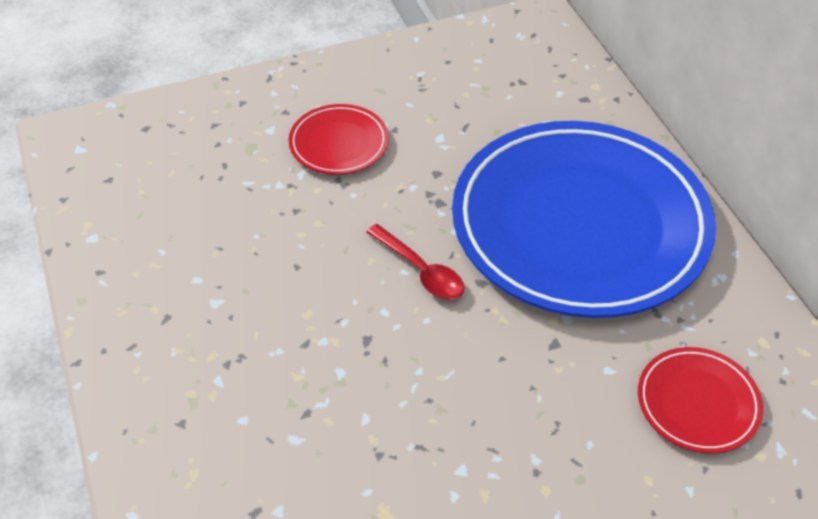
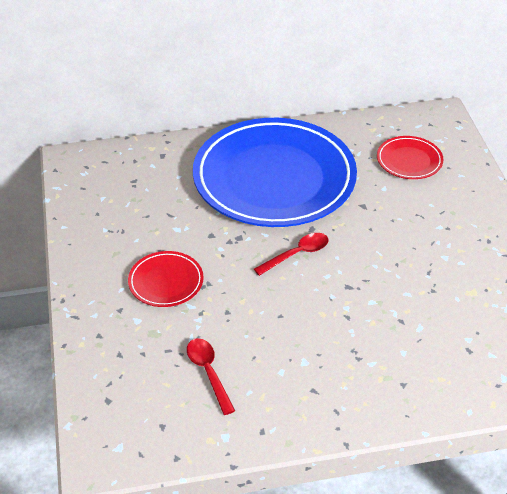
camera: 80 degrees left, 5 degrees down
none -> red spoon [187,338,235,415]

